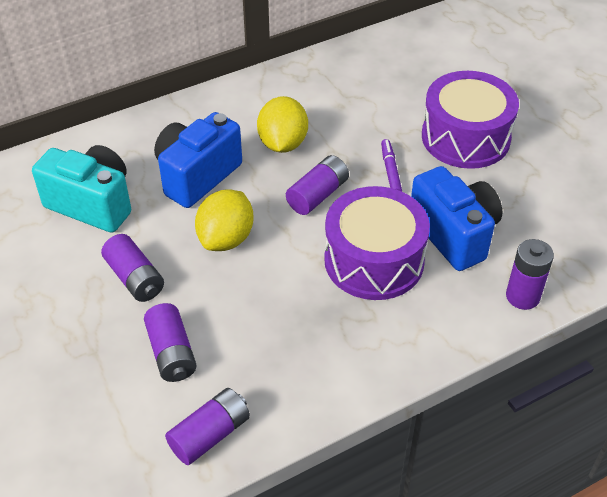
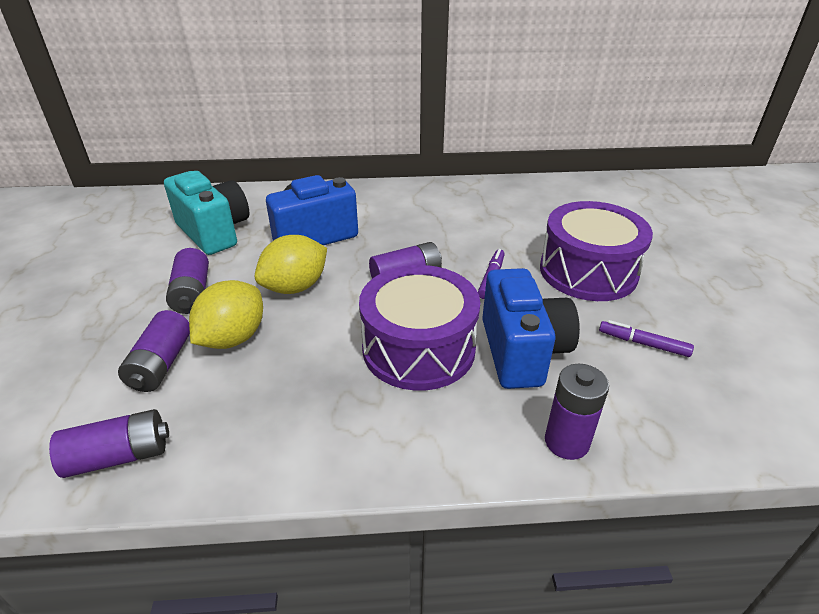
camera: 25 degrees right, 10 degrees down
yellow lemon [257,96,308,153] -> yellow lemon moved to [189,280,263,349]
none -> purple marker [599,320,694,357]

